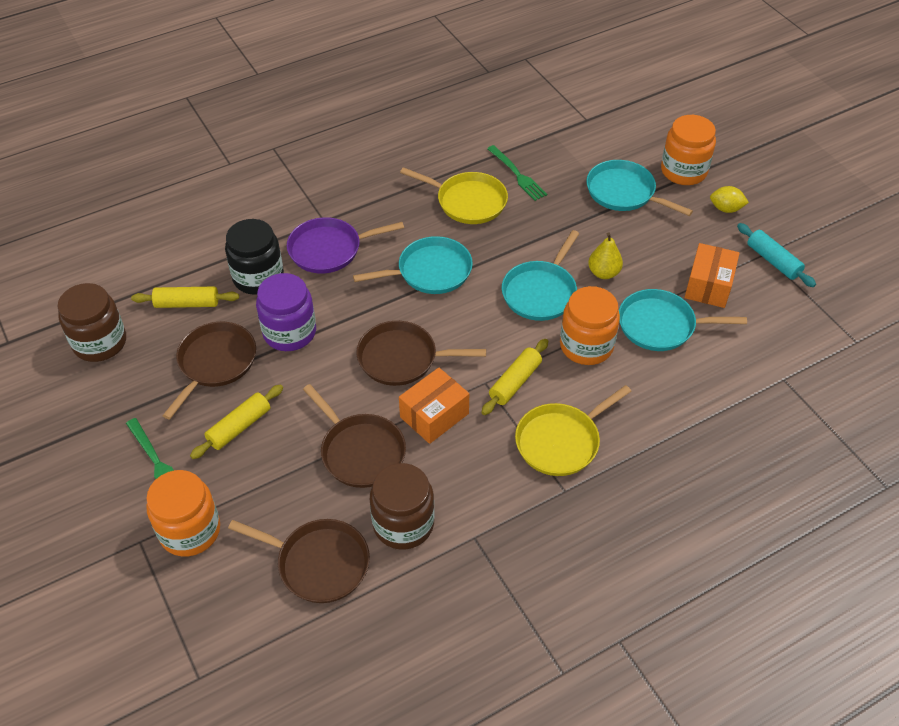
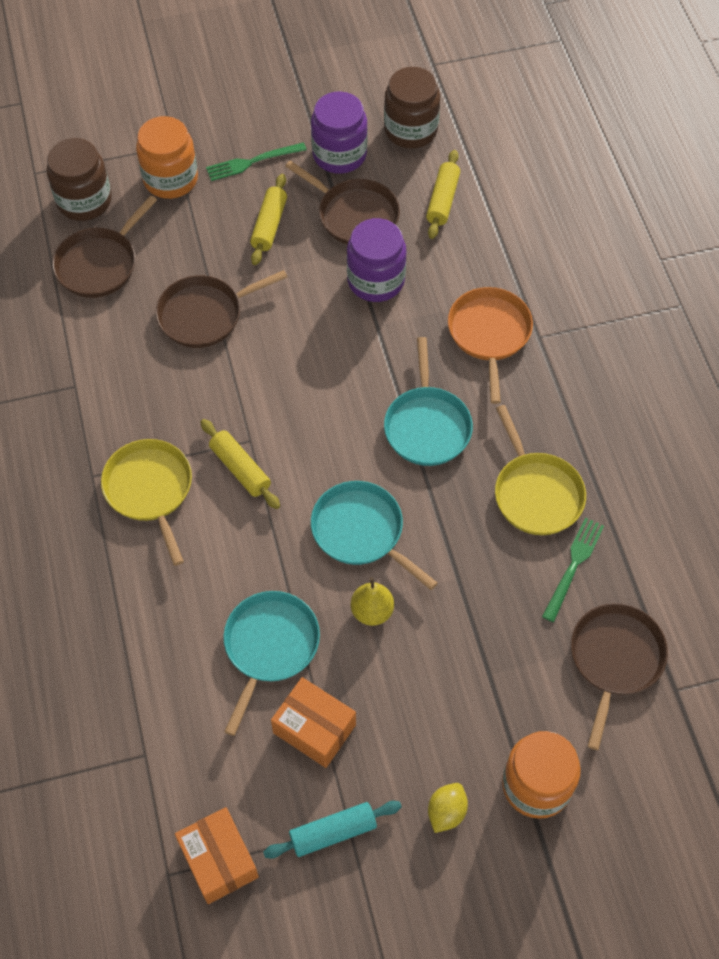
camera: 105 degrees right, 10 degrees up
yellow rolling pin [190,384,283,459] -> yellow rolling pin turned 45 degrees clockwise [250,174,287,265]
black jar [225,219,284,295] -> none
purple pan [287,217,404,273] -> orange pan [448,287,533,404]
brown pan [356,321,486,386] -> brown pan moved to [571,603,668,750]
brown jar [370,463,434,549] -> brown jar moved to [46,138,112,221]
orange box [399,368,469,444] -> orange box moved to [175,807,259,904]
yellow pan [400,167,508,224] -> yellow pan turned 60 degrees counterclockwise [495,405,586,535]
green fork [487,145,547,201] -> green fork turned 135 degrees clockwise [542,517,604,622]
orange jar [560,286,620,365] -> none
turquoise pan [586,160,693,216] -> none
none -> purple jar [311,91,367,174]

